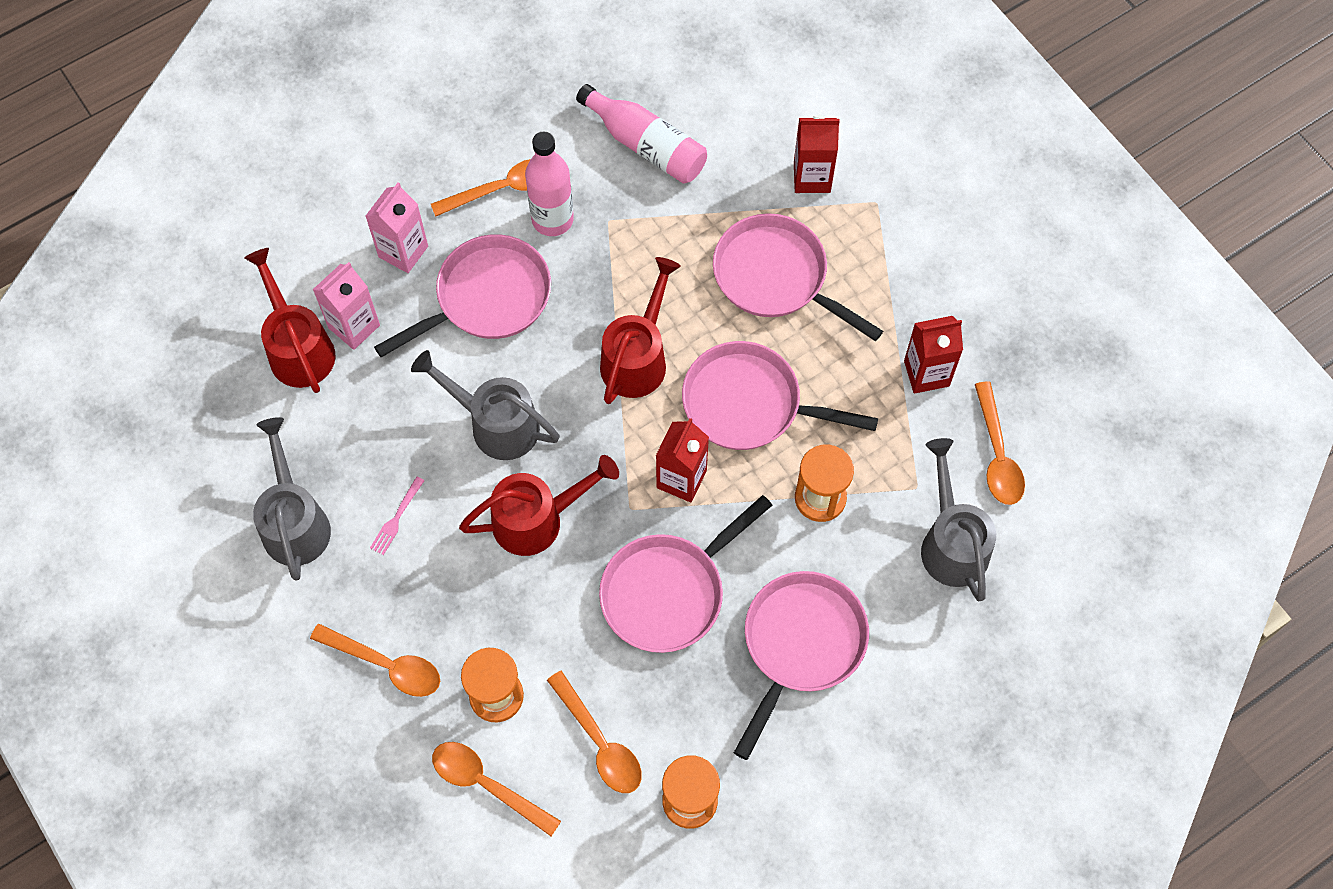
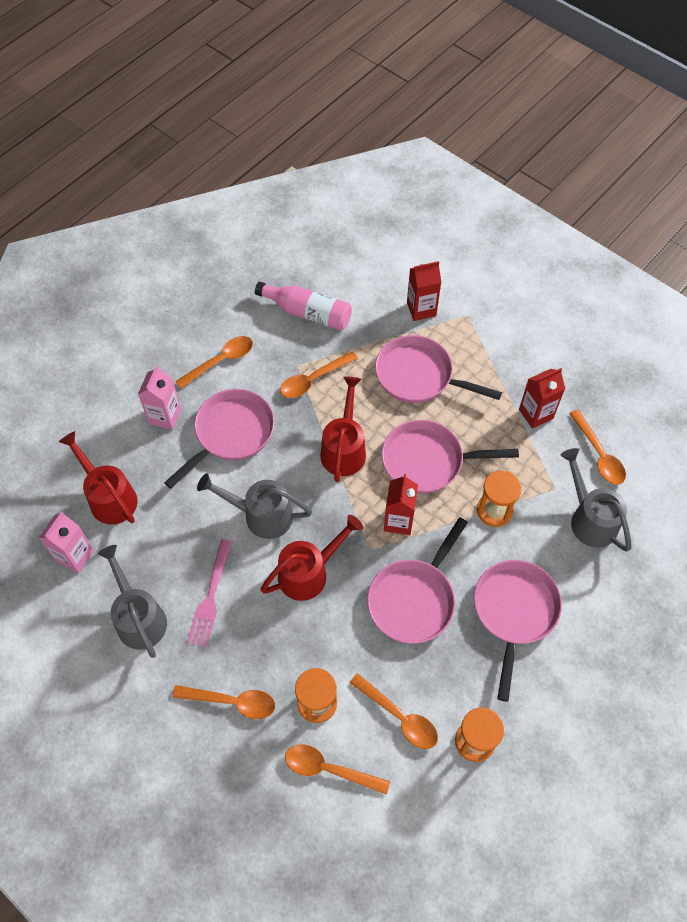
camera: 15 degrees left, 5 degrees down
pink carton [313,262,380,350] -> pink carton moved to [39,512,94,573]
pink fork [370,477,425,555] -> pink fork [187,539,232,647], size x1.79
pink bottle [525,131,574,236] -> none
none -> orange spoon [280,351,358,398]

